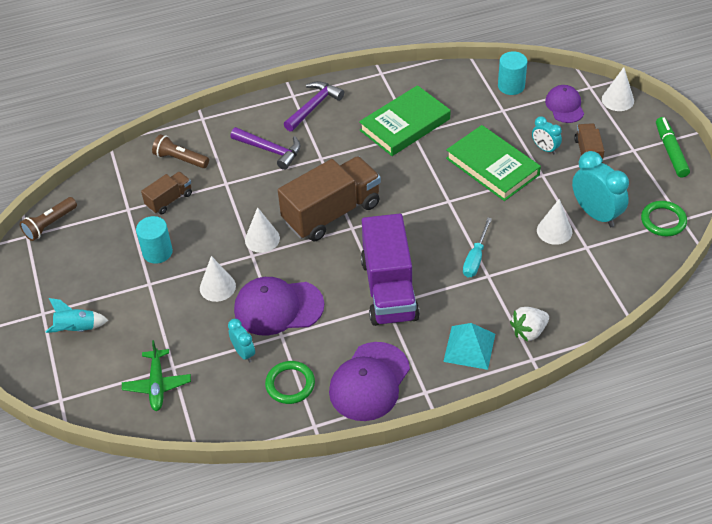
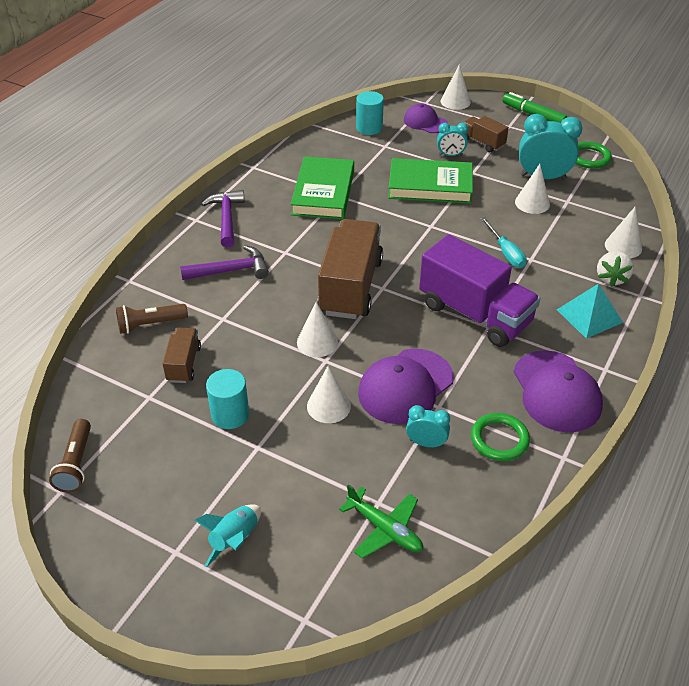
camera: 45 degrees left, 5 degrees down
none -> white cone [605,207,642,258]

